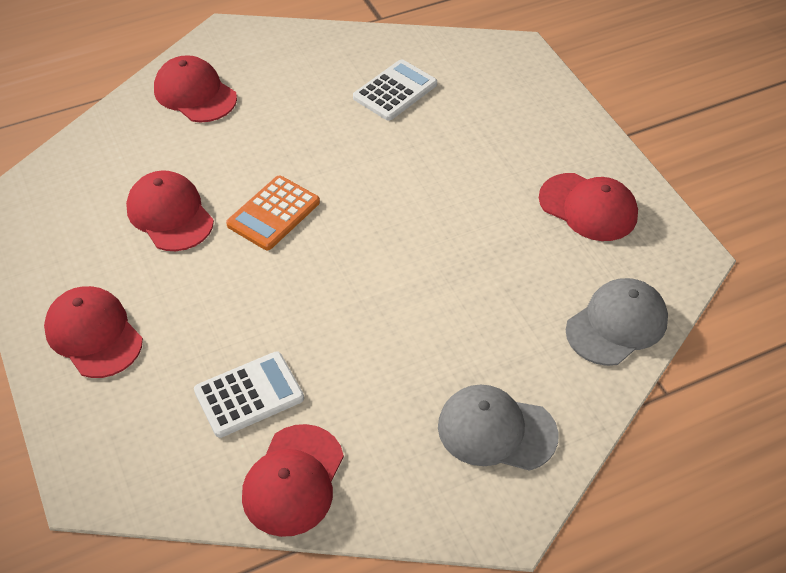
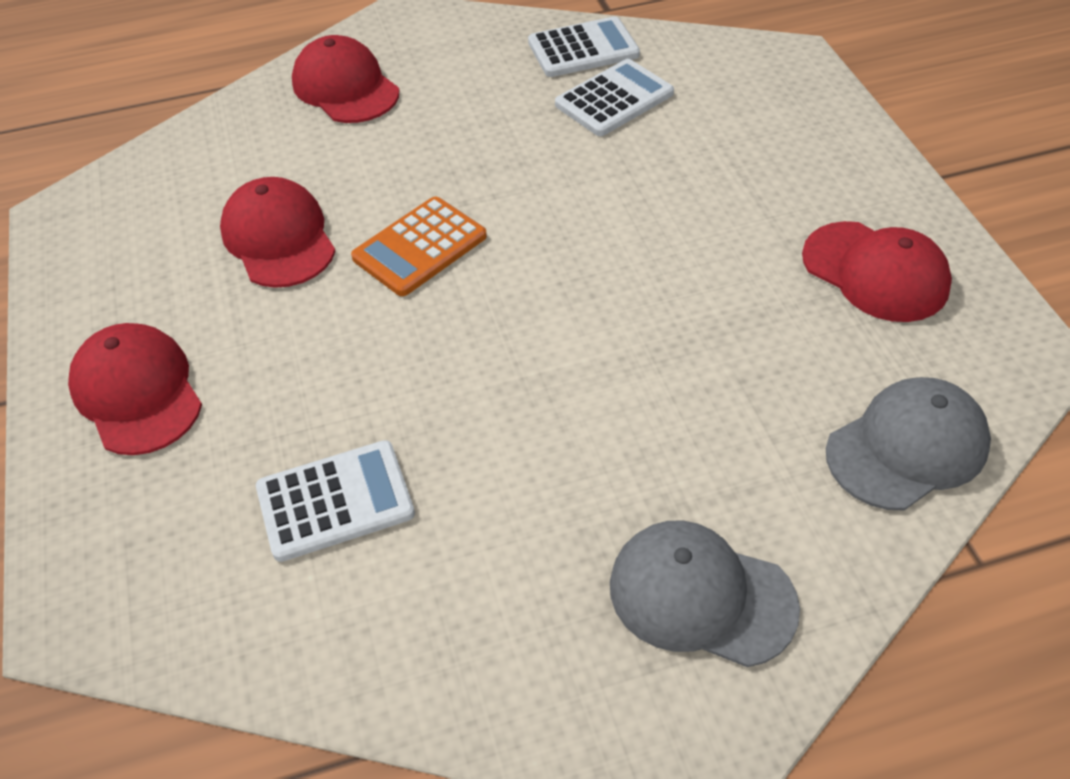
camera: 10 degrees right, 0 degrees up
red cap [242,424,344,537] -> none
none -> white calculator [528,16,640,77]

